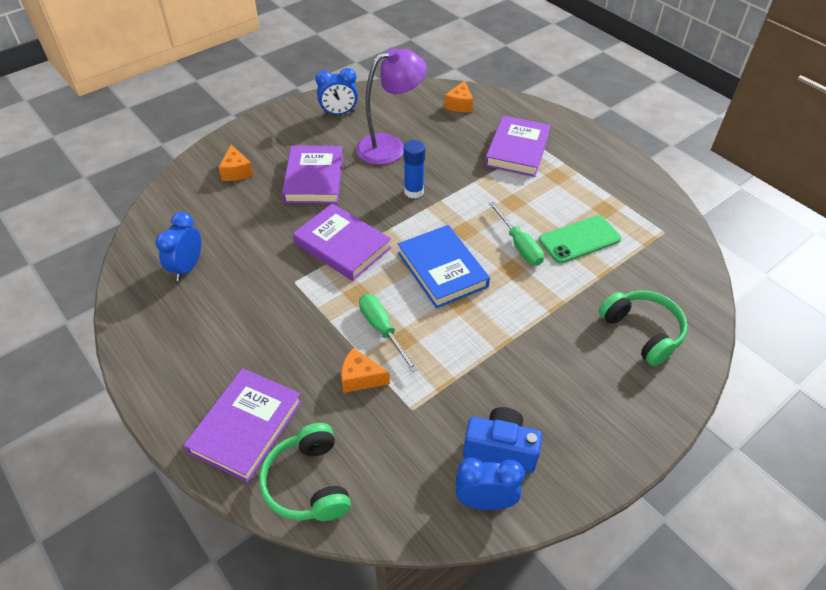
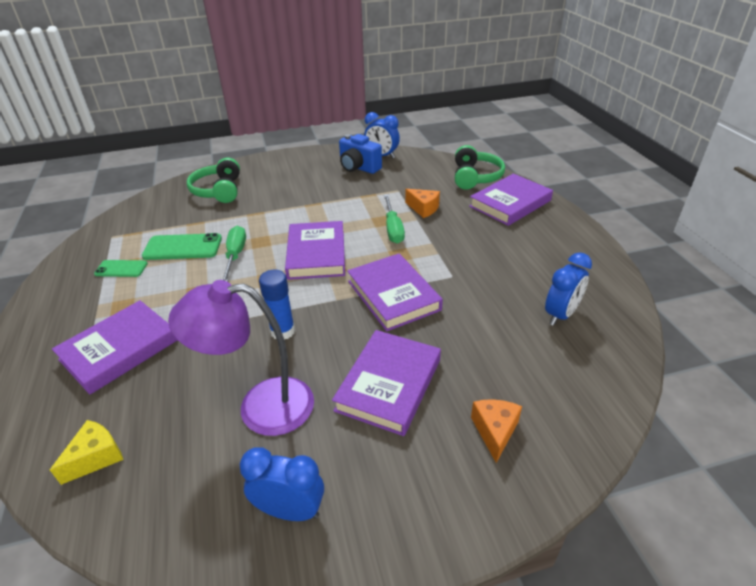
camera: 155 degrees left, 10 degrees down
blue book [398,225,490,308] -> purple book [285,221,345,280]
orange cheese [444,80,473,112] -> yellow cheese [50,420,123,485]
none -> green phone [94,260,148,277]

